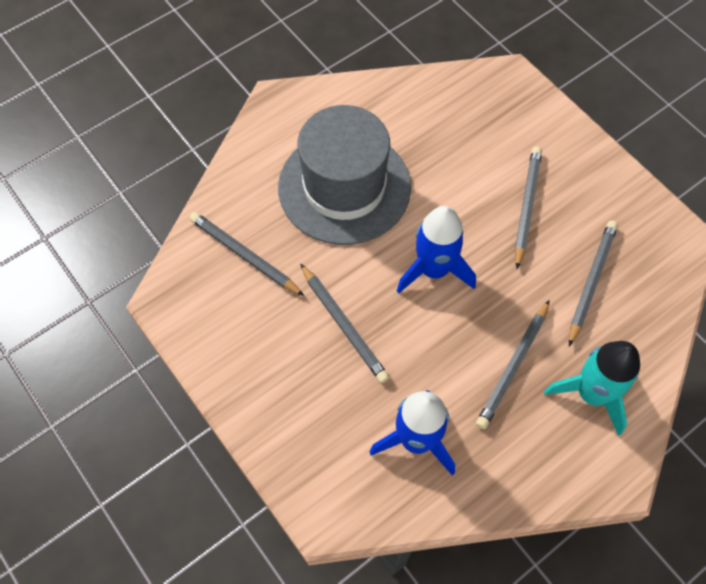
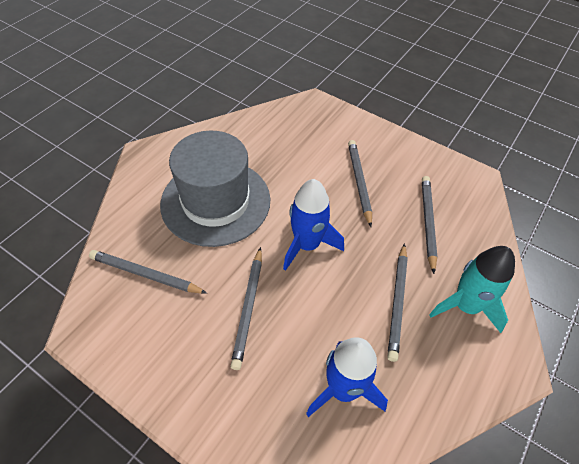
camera: 20 degrees left, 10 degrees down
grey pencil [300,263,389,383] -> grey pencil turned 60 degrees clockwise [230,247,262,370]

